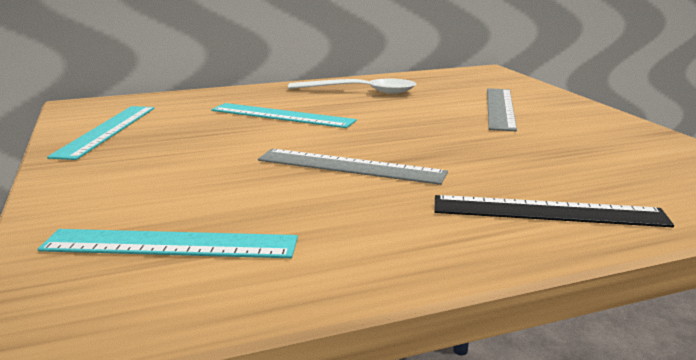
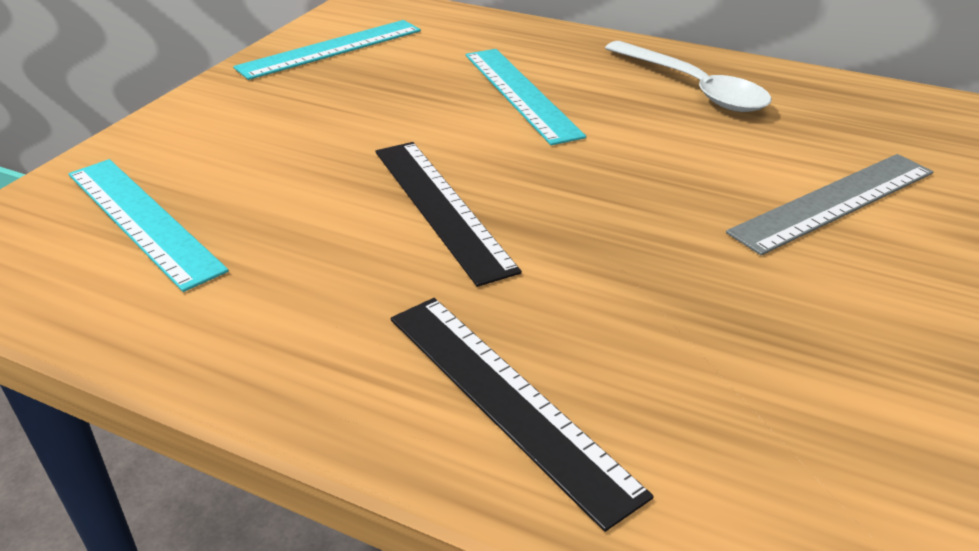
camera: 45 degrees right, 15 degrees up
grey ruler [258,149,448,185] -> black ruler [376,142,522,287]

